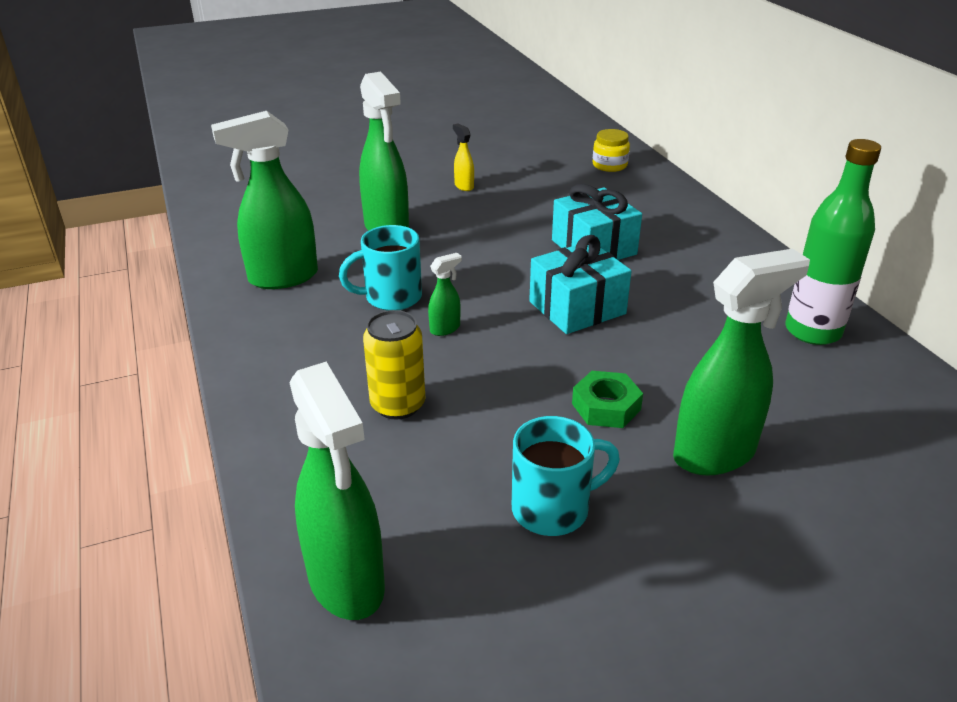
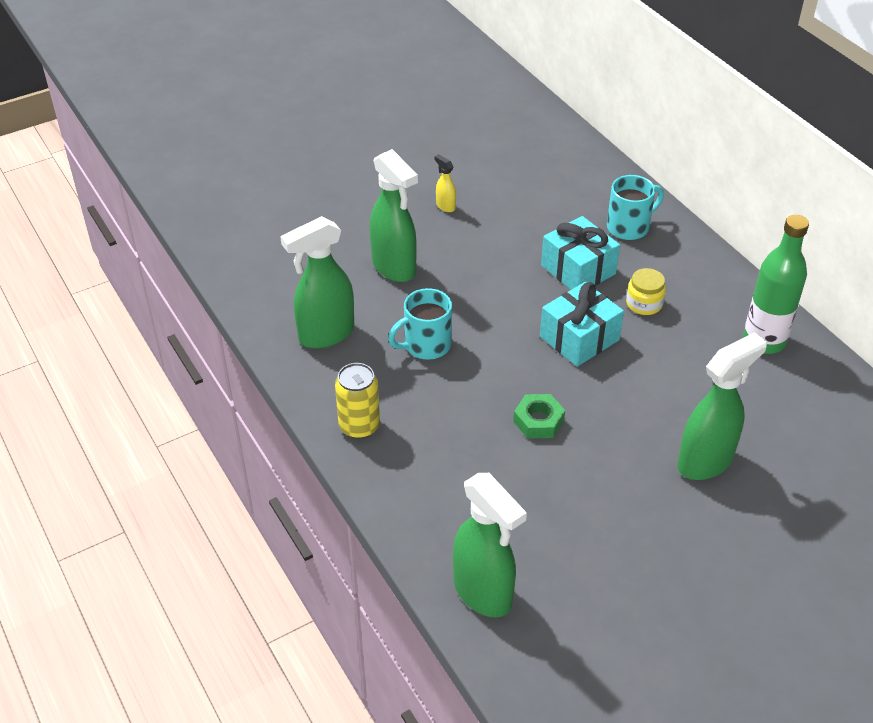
camera: 10 degrees left, 10 degrees up
yellow can [363,310,425,420] -> yellow can moved to [335,363,380,439]
green spray bottle [428,253,462,336] -> none
turquoise mug [512,416,620,536] -> turquoise mug moved to [607,175,664,240]
green nut [572,371,643,428] -> green nut moved to [513,394,565,438]
yellow jar [593,129,630,172] -> yellow jar moved to [626,268,666,315]

